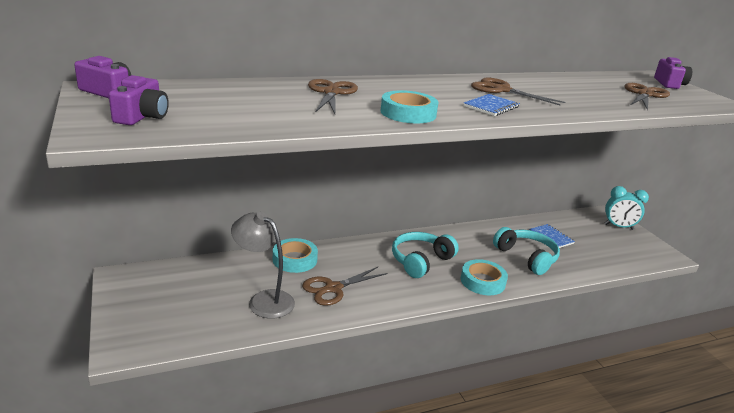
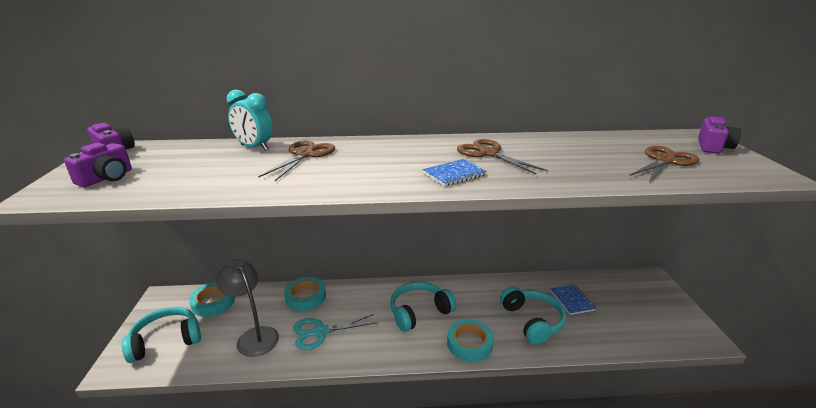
camera: 20 degrees right, 0 degrees up
brown scissors [302,267,387,306] -> turquoise scissors [293,314,378,350]
turquoise tape [381,90,438,123] -> turquoise tape moved to [189,282,235,317]
turquoise clock [605,186,649,230] -> turquoise clock moved to [227,90,273,151]
none -> turquoise headphones [122,307,201,363]

